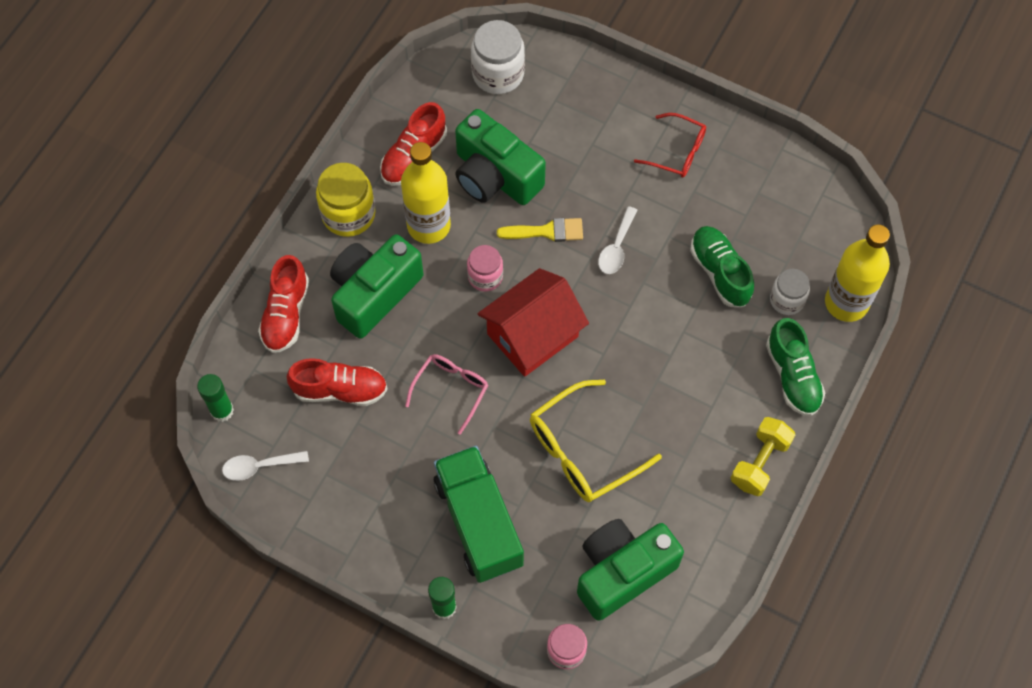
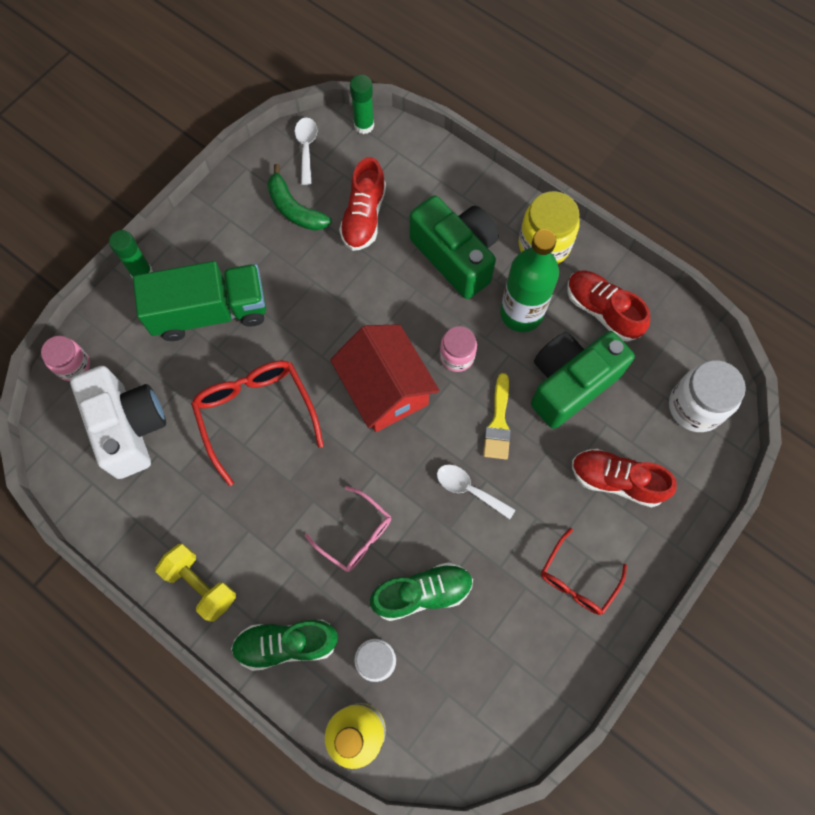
camera: 100 degrees right, 5 degrees up
red shoe [258,255,309,353] -> red shoe moved to [572,449,677,507]
yellow bottle [401,142,451,244] -> green bottle [500,229,559,332]
pink glasses [405,354,488,435] -> pink glasses moved to [305,486,391,572]
yellow glasses [530,380,662,502] -> red glasses [191,360,324,486]
green camera [577,519,684,621] -> white camera [70,366,166,479]
none -> green banana [267,164,332,231]

